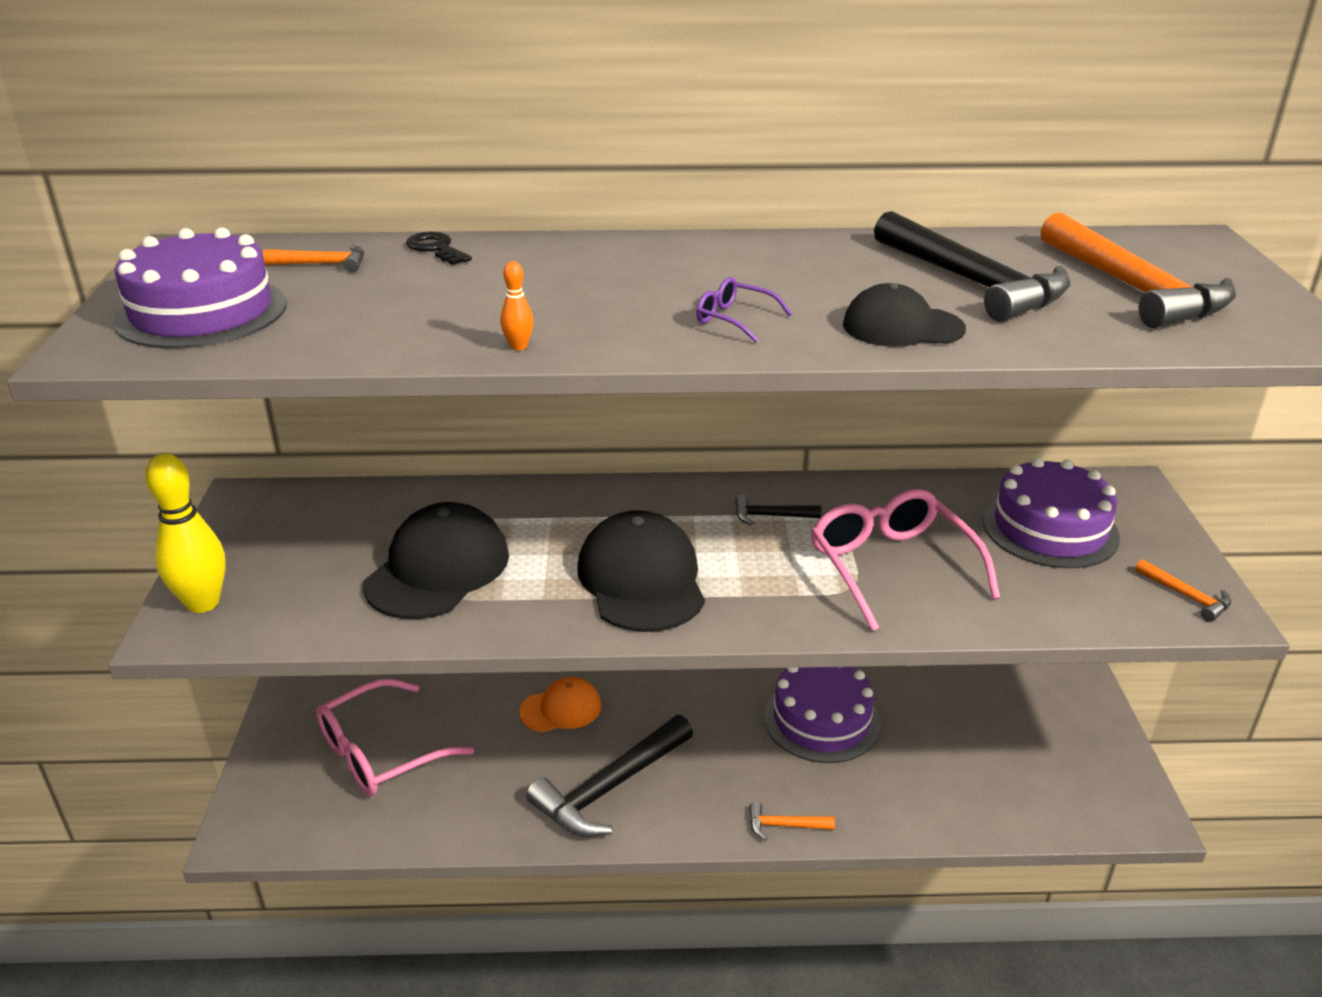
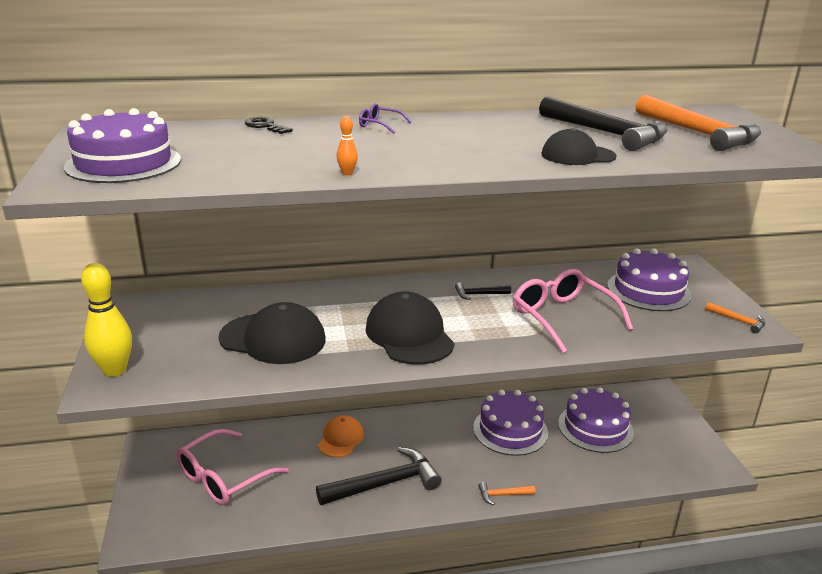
camera: 10 degrees left, 5 degrees down
orange hammer [263,245,364,272] -> none
black cap [363,502,509,619] -> black cap turned 90 degrees clockwise [218,302,326,364]
orange cap [519,677,602,732] -> orange cap turned 45 degrees counterclockwise [318,415,364,457]
black hammer [526,715,693,837] -> black hammer turned 150 degrees counterclockwise [316,447,442,505]
purple glasses [696,277,792,342] -> purple glasses moved to [359,103,411,134]
none -> purple cake [558,387,634,453]

